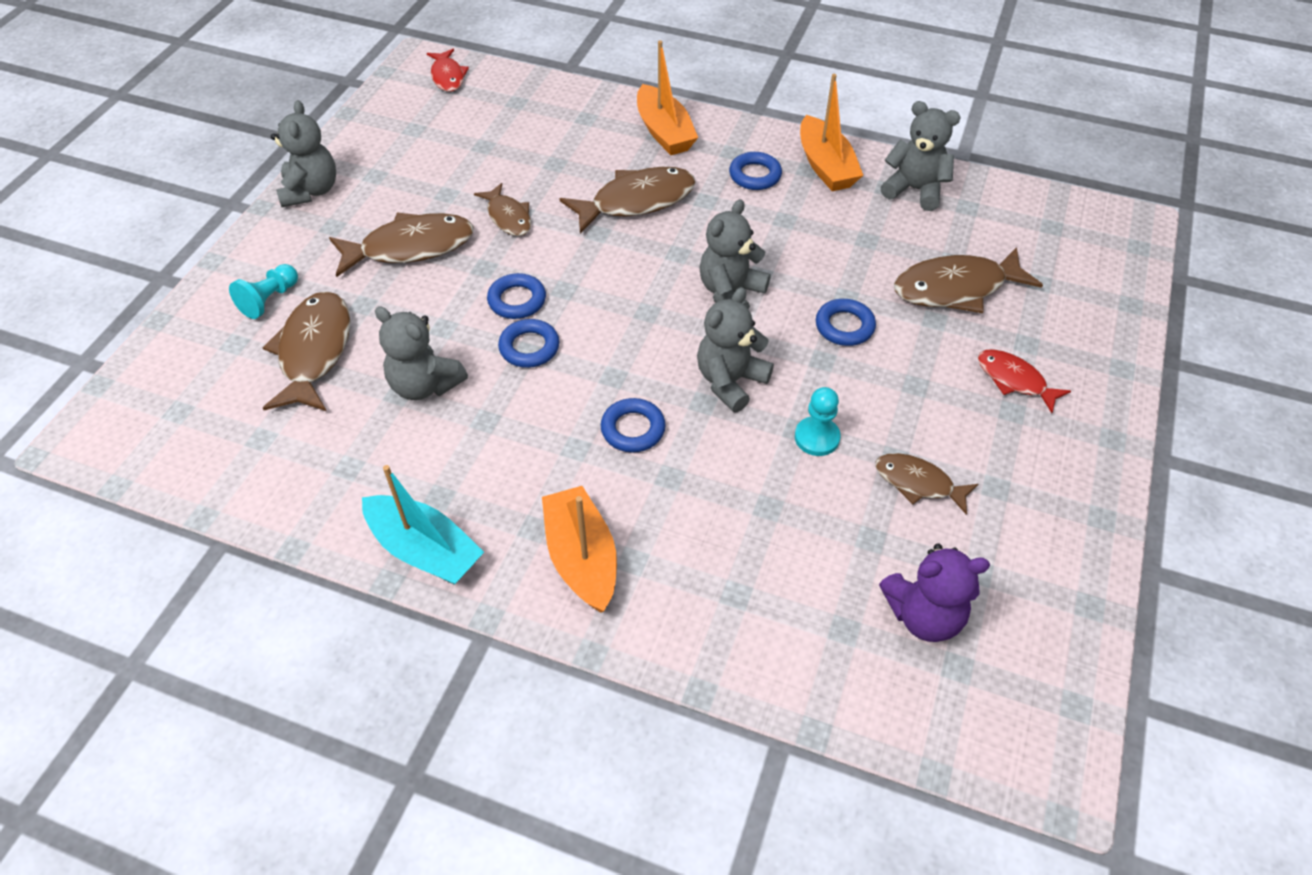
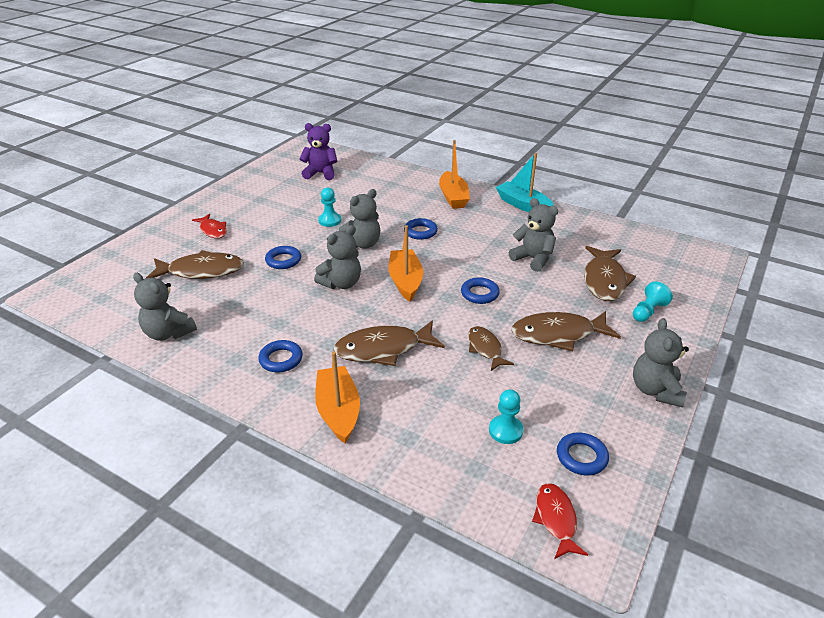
camera: 170 degrees left, 15 degrees down
blue ring [498,319,559,368] -> blue ring moved to [557,432,609,476]
orange boat [800,74,863,191] -> orange boat moved to [389,225,423,302]
brown fish [875,453,978,515] -> none
none -> turquoise pawn [489,389,523,444]

